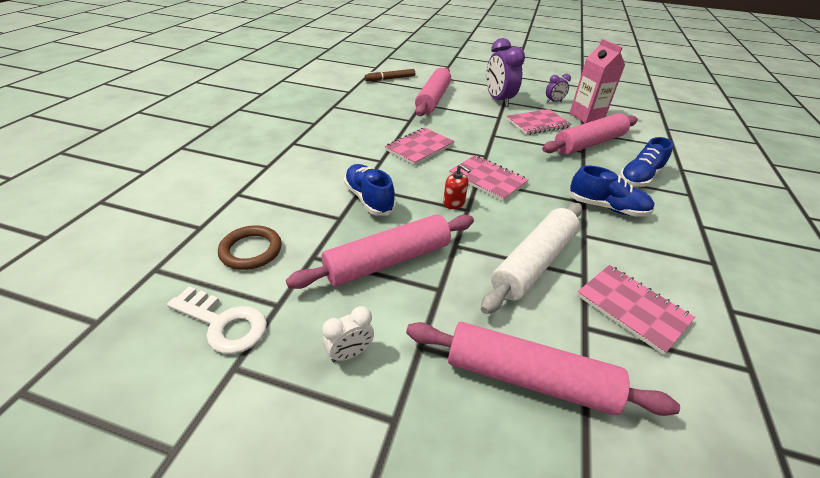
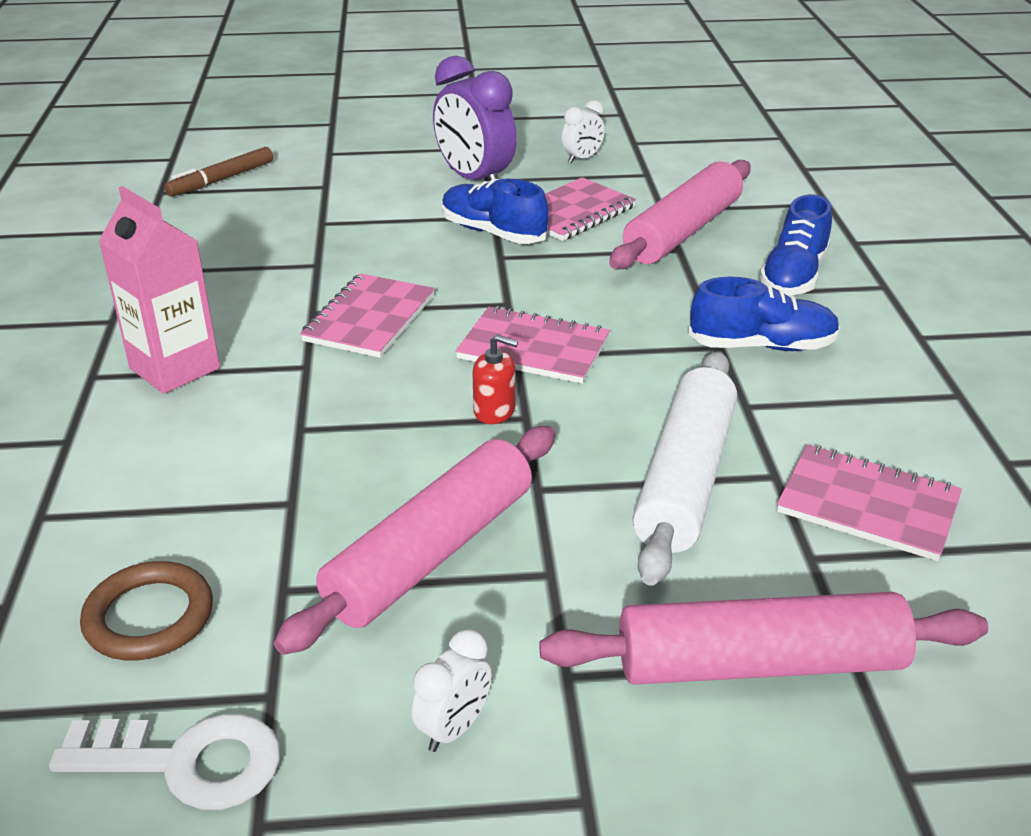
camera: 20 degrees left, 5 degrees down
blue shoe [344,164,396,216] -> blue shoe moved to [442,179,549,244]
pink rolling pin [415,67,451,116] -> none
purple clock [546,74,571,103] -> white clock [562,100,605,163]
pink carton [570,39,625,123] -> pink carton moved to [99,186,220,394]

